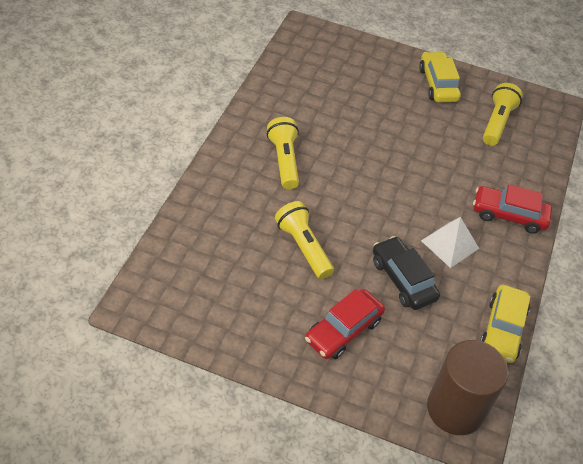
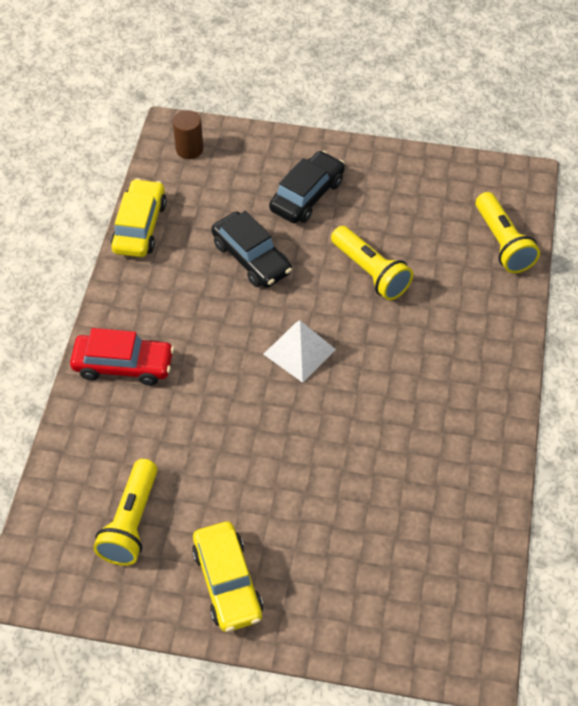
camera: 175 degrees right, 5 degrees up
yellow flashlight [267,117,299,189] -> yellow flashlight moved to [476,192,540,273]
red car [305,289,385,359] -> black car [269,151,345,223]
white pyramid [421,217,479,268] -> white pyramid moved to [263,321,336,383]
brown cylinder [427,340,508,435] -> brown cylinder [173,110,203,159], size x0.50

